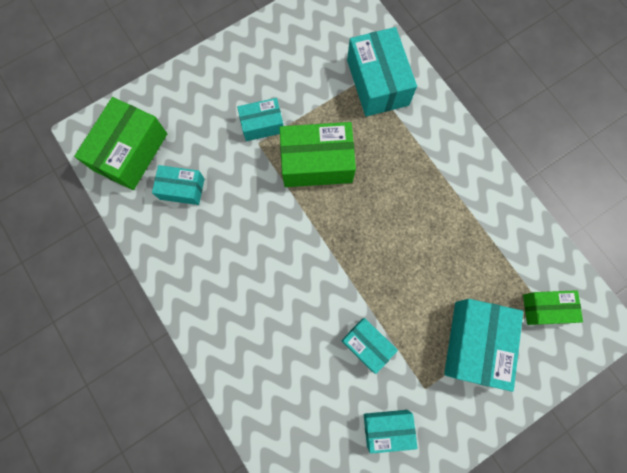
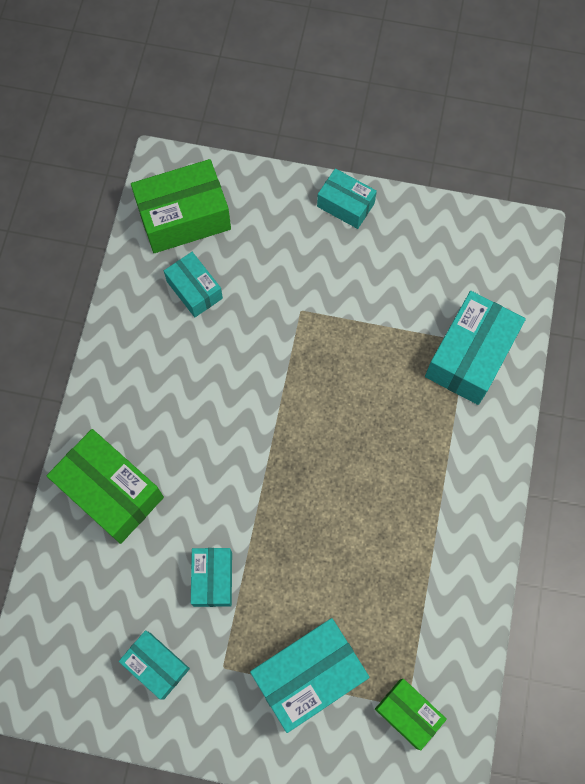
camera: 45 degrees right, 5 degrees down
turquoise box [237,98,283,141] -> turquoise box moved to [317,168,377,229]
green box [279,122,356,187] -> green box moved to [47,429,164,544]

